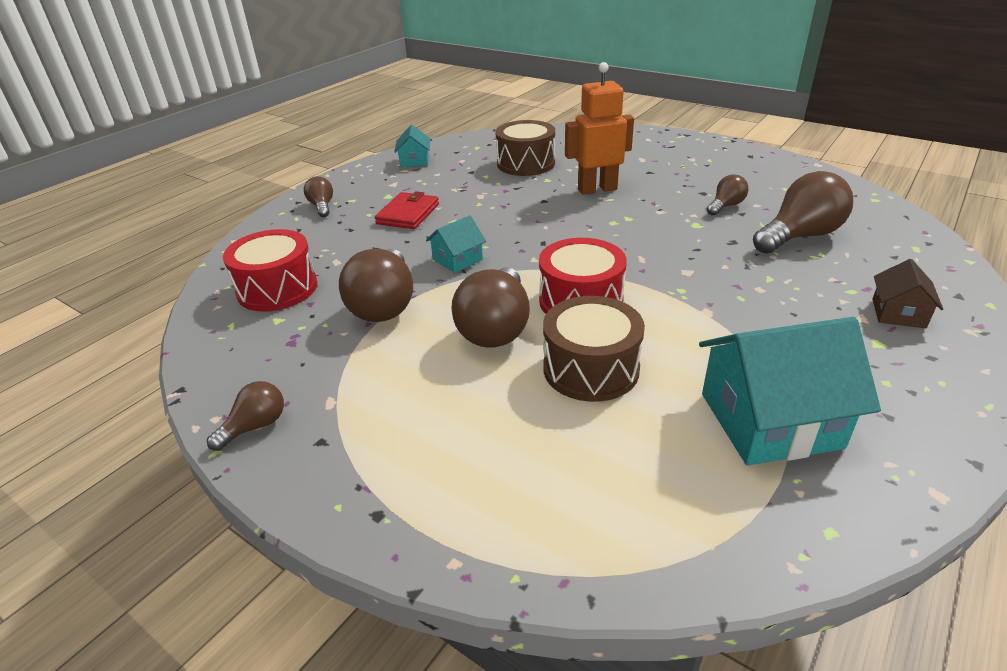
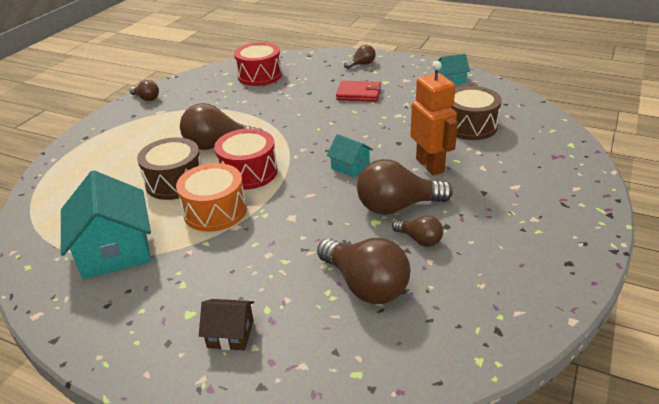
camera: 80 degrees right, 0 degrees up
brown light bulb [339,249,413,322] -> brown light bulb moved to [357,159,453,215]
turquoise house [426,215,486,273] -> turquoise house moved to [327,134,373,177]
none -> orange drum [176,163,247,232]

